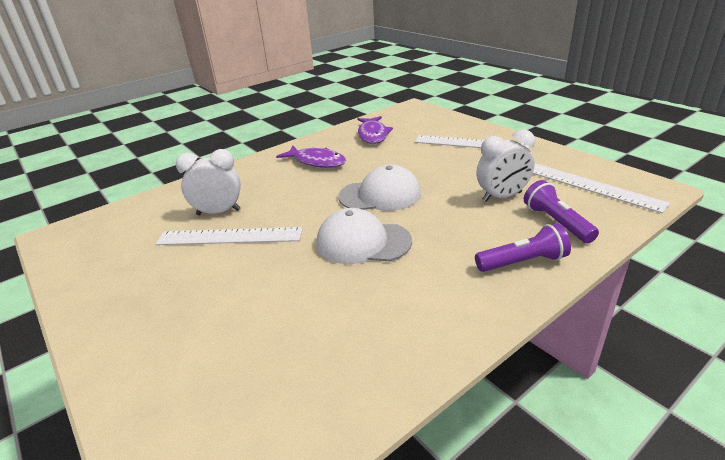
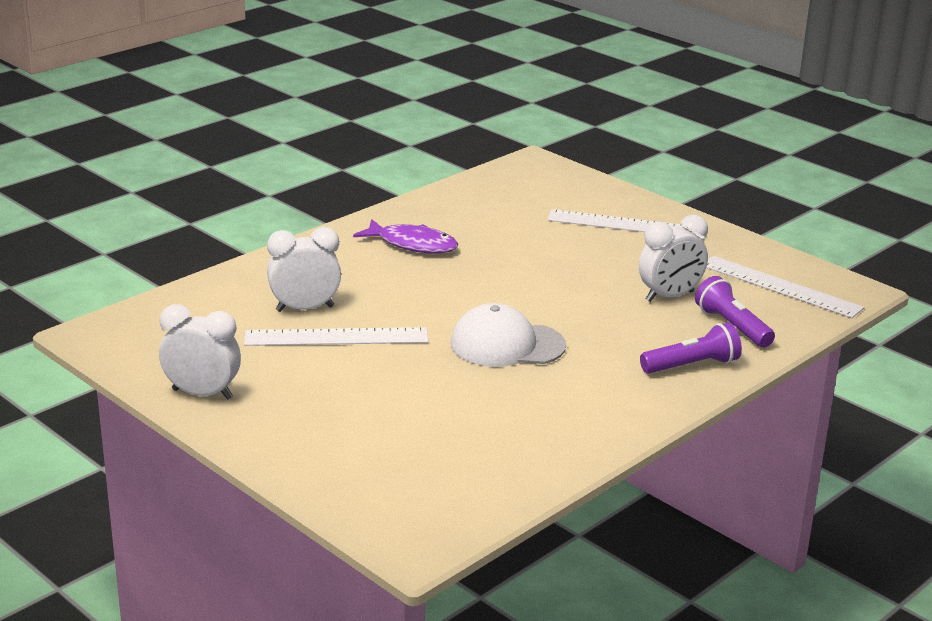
camera: 10 degrees left, 5 degrees down
white cap [338,165,421,211] -> none
purple fish [358,116,393,144] -> none
none -> white clock [159,304,241,400]

